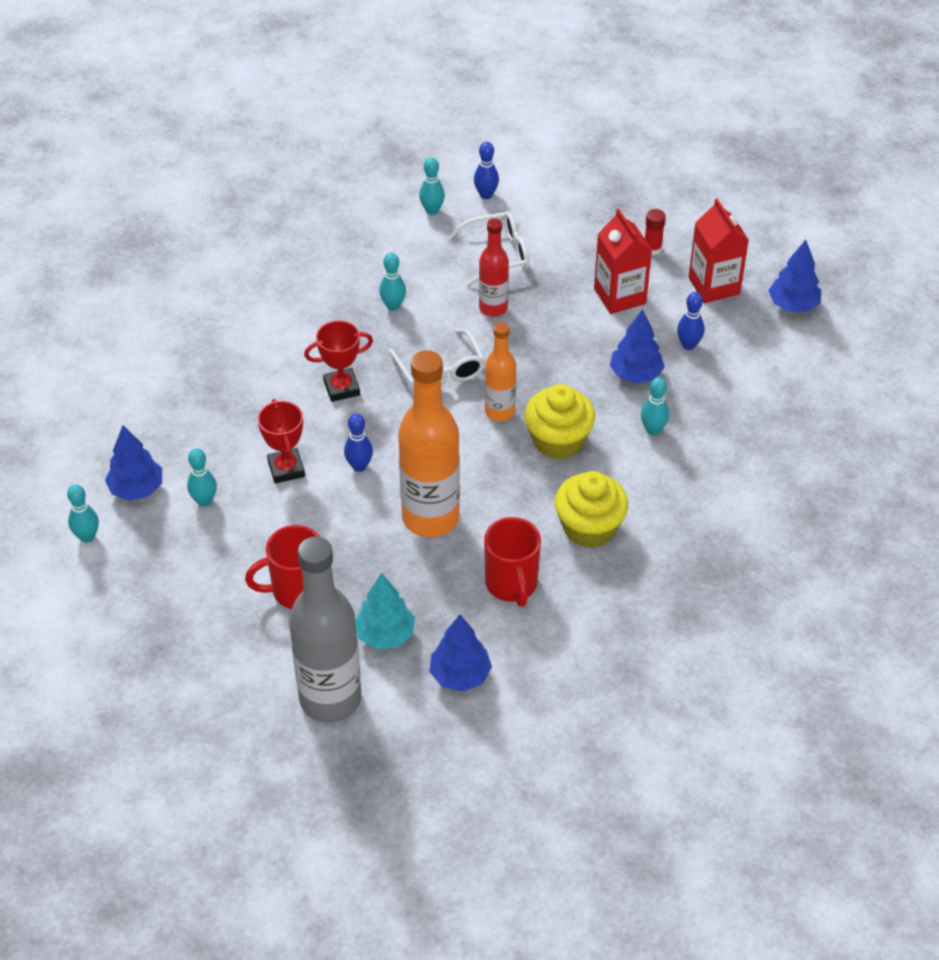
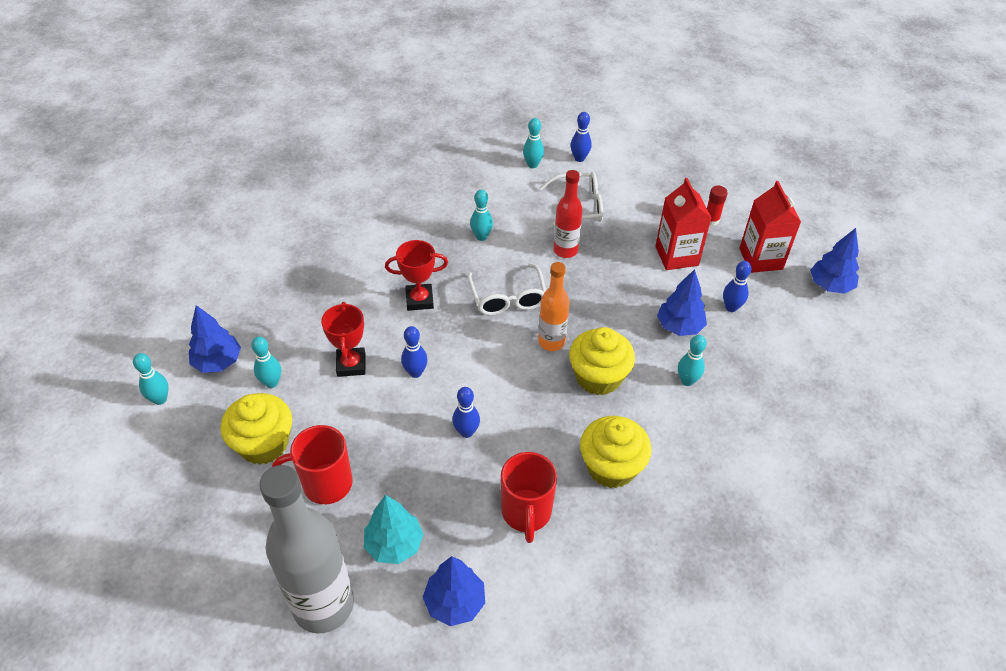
camera: 10 degrees right, 0 degrees up
orange bottle [398,350,460,537] -> blue bowling pin [452,387,480,438]
none -> yellow cupcake [221,393,292,465]

